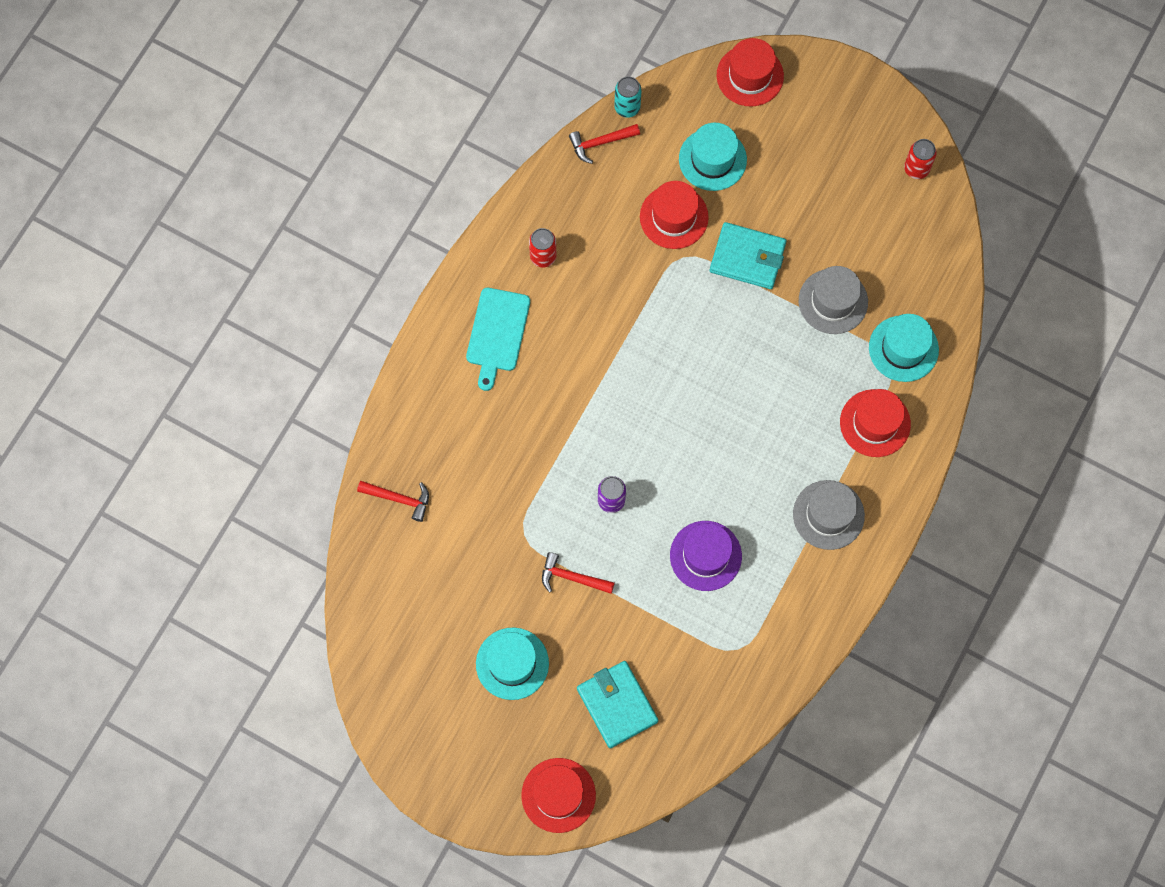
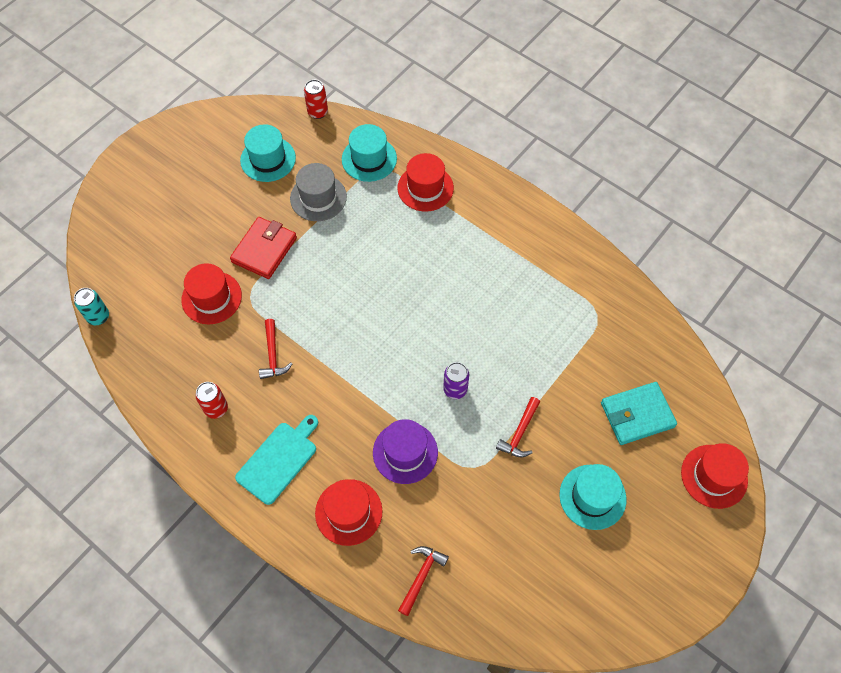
camera: 80 degrees left, 10 degrees down
turquoise cutting board [466,288,530,391] -> turquoise cutting board turned 75 degrees counterclockwise [235,415,318,505]
red hammer [569,124,640,164] -> red hammer moved to [259,319,292,379]
purple hat [670,521,742,591] -> purple hat moved to [373,419,438,484]
turquoise hat [679,123,747,191] -> turquoise hat moved to [240,124,296,182]
turquoise wallet [710,222,786,289] -> red wallet [230,217,297,279]
red hat [717,38,784,107] -> red hat moved to [315,479,382,546]
grey hat [793,480,865,550] -> none
red can [904,139,937,179] -> red can moved to [304,80,328,119]

